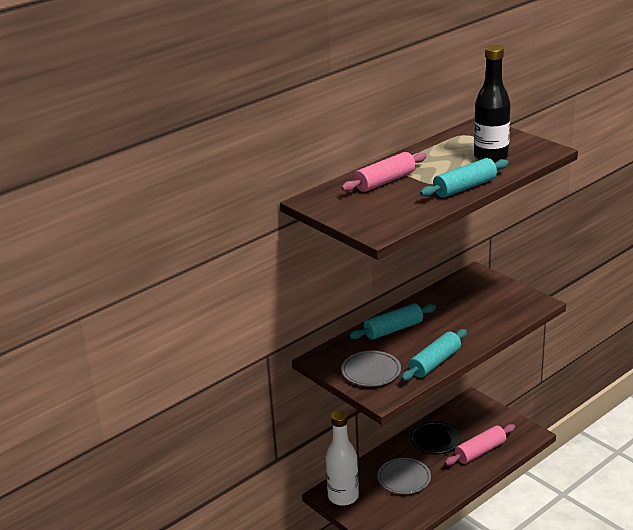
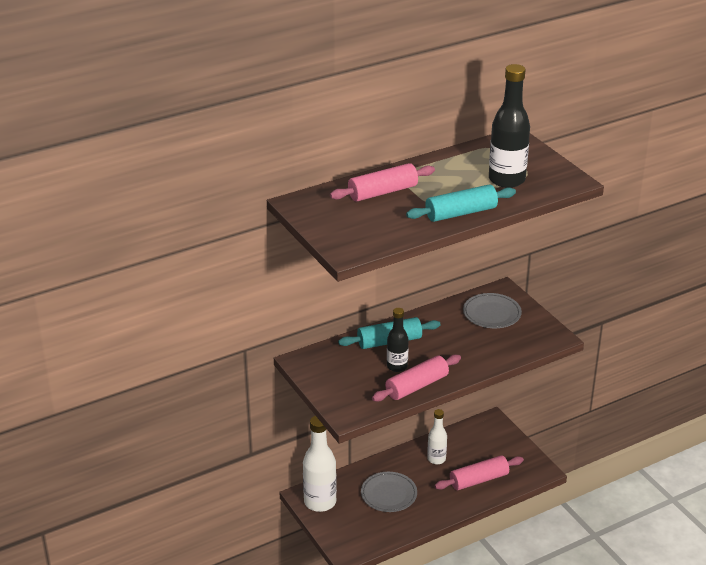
camera: 10 degrees right, 5 degrees up
grey plate [341,351,401,386] -> grey plate moved to [463,293,522,328]
turquoise rolling pin [401,329,467,381] -> pink rolling pin [372,354,461,402]
black plate [410,421,461,455] -> white bottle [427,409,447,464]
none -> black bottle [387,308,409,372]

